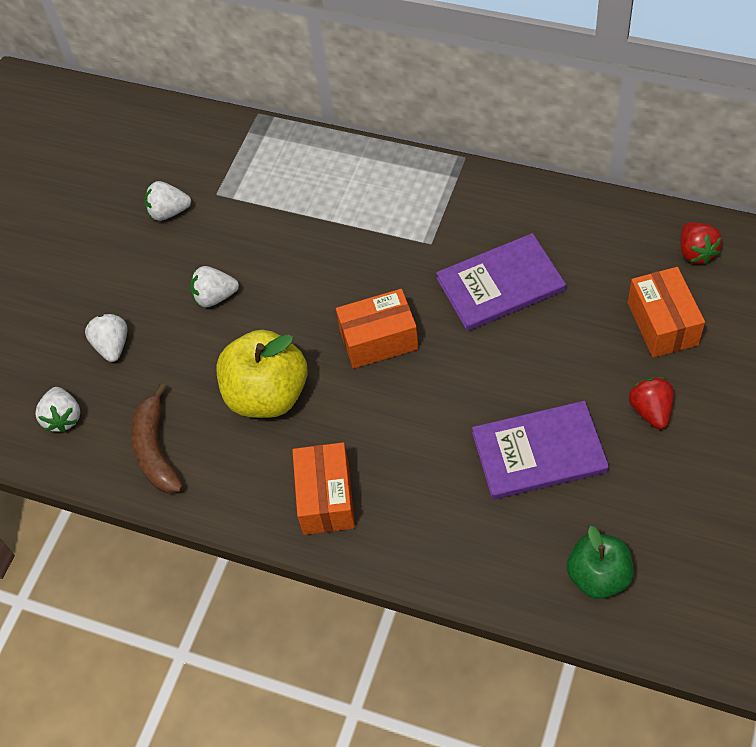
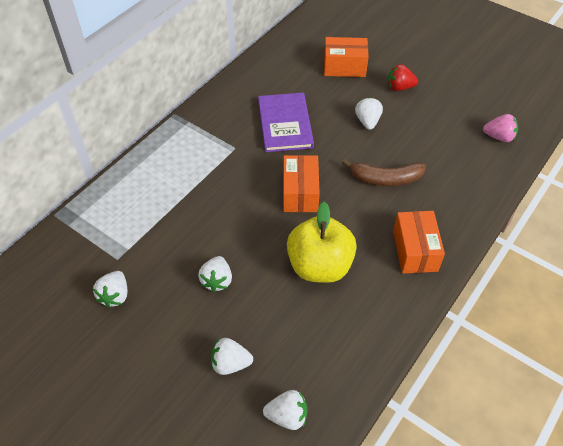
camera: 80 degrees left, 5 degrees down
brown banana [131,383,183,493] -> brown banana moved to [342,159,426,186]
orange box [292,442,355,535] -> orange box turned 75 degrees clockwise [393,211,445,274]
purple book [472,401,609,500] -> none
green apple [567,526,634,599] -> pink strawberry [483,114,518,142]
red strawberry [680,222,722,264] -> none
none -> white strawberry [355,97,383,130]

